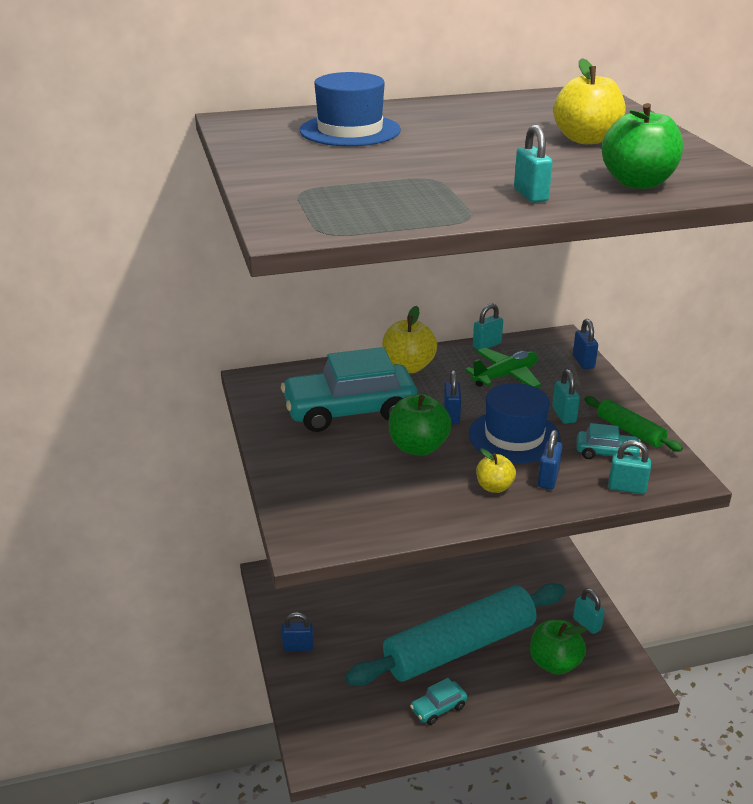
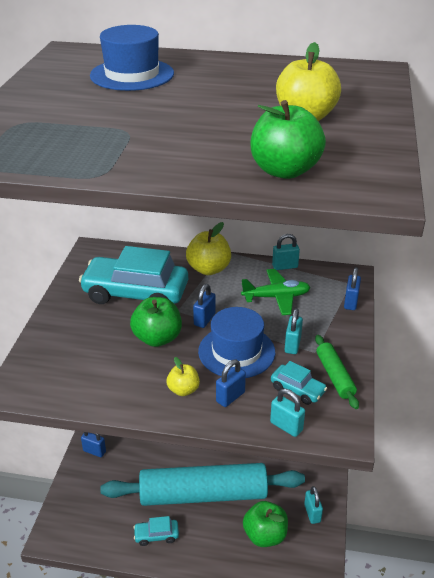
camera: 25 degrees right, 5 degrees up
turquoise padlock [514,125,553,203] -> none

